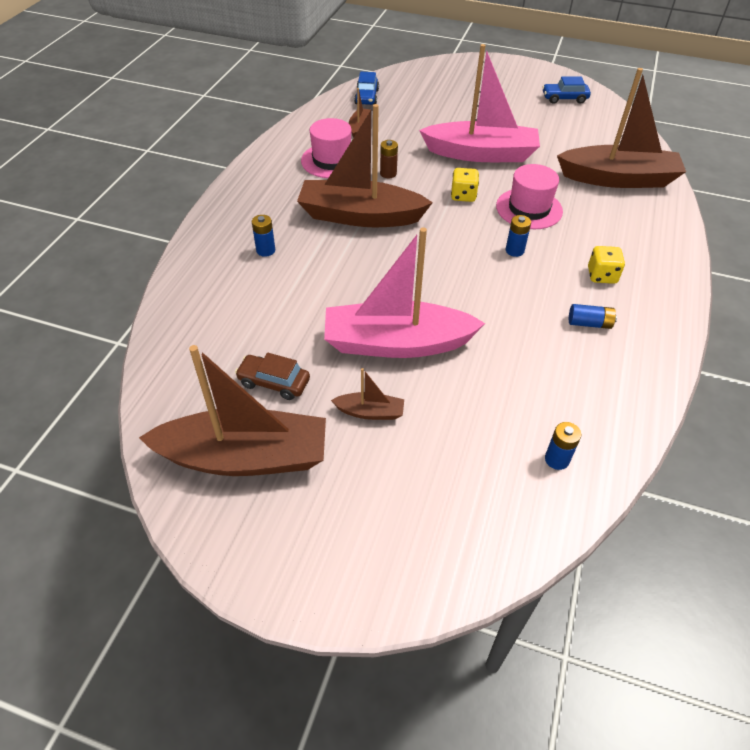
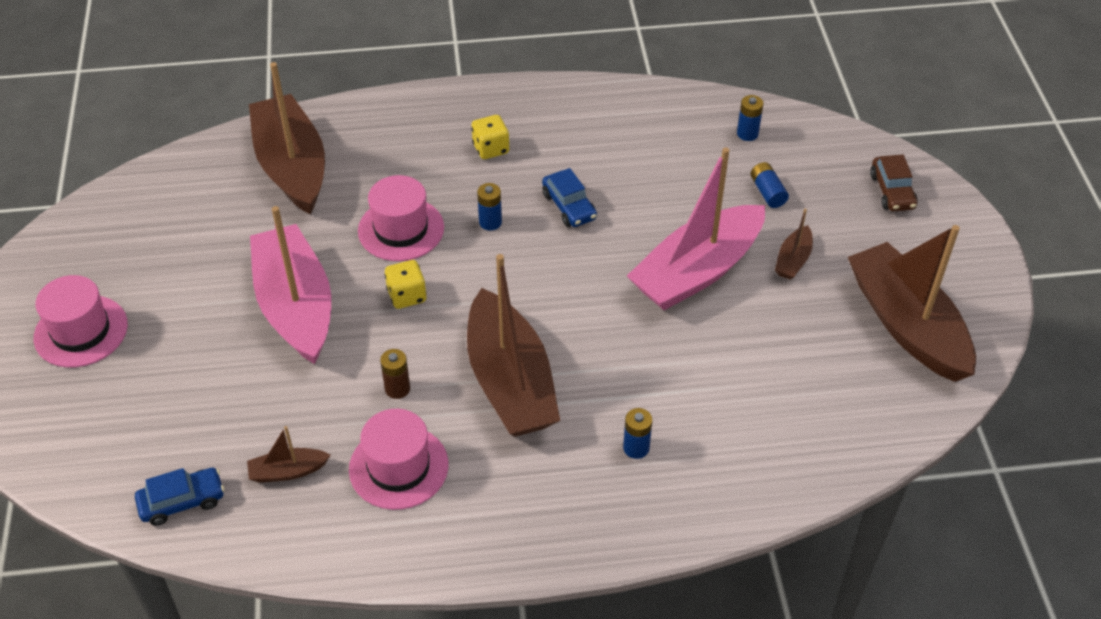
camera: 115 degrees left, 0 degrees up
brown car [235,353,310,400] -> brown car moved to [870,155,918,211]
pink boat [324,227,486,358] -> pink boat turned 75 degrees clockwise [627,147,765,310]
brown boat [331,368,404,420] -> brown boat turned 135 degrees counterclockwise [775,208,813,280]
blue car [542,76,591,104] -> blue car moved to [542,168,597,227]
blue battery [569,304,617,329] -> blue battery moved to [750,162,789,208]
none -> pink hat [34,275,128,368]

